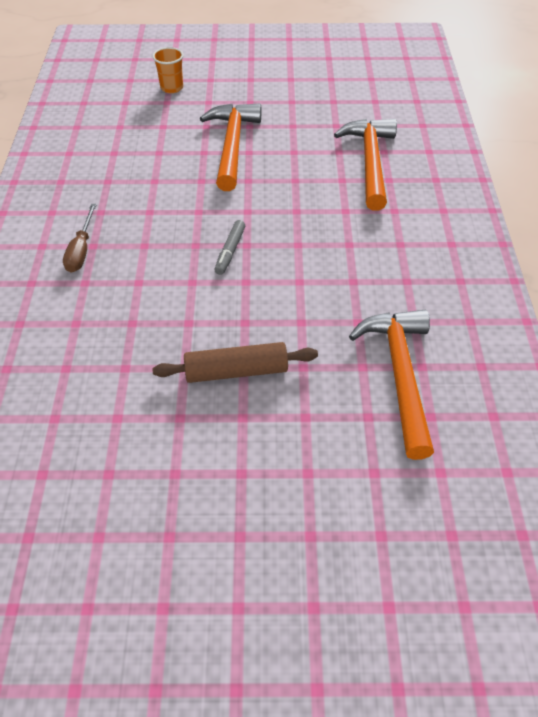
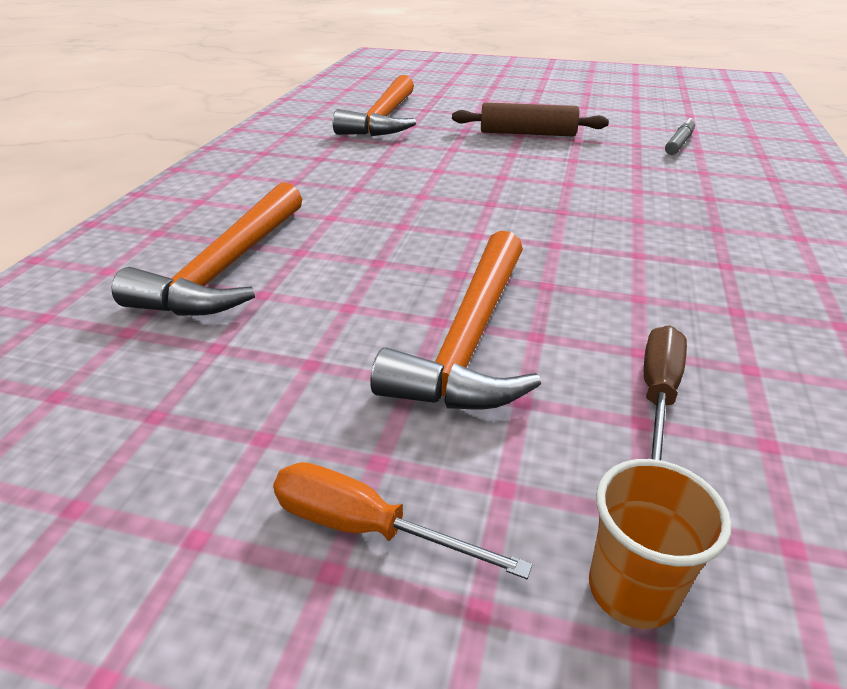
camera: 165 degrees left, 15 degrees down
brown screwdriver [63,204,97,273] -> brown screwdriver moved to [644,325,687,460]
grey marker [215,220,245,275] -> grey marker moved to [665,118,695,155]
none -> orange screwdriver [273,462,532,579]

